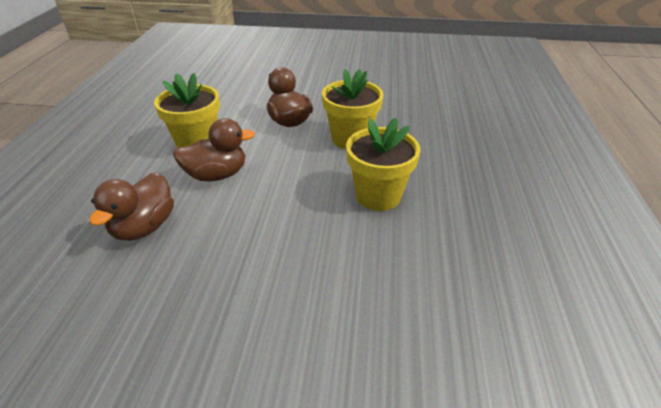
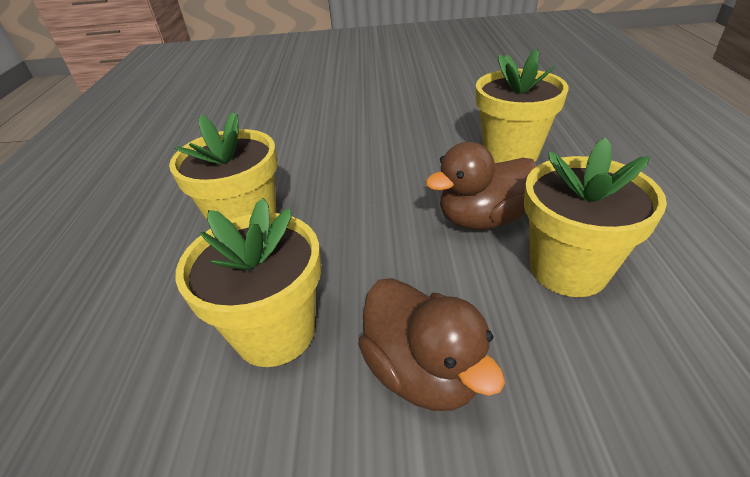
camera: 175 degrees right, 0 degrees up
brown duck [89,172,174,241] -> yellow flower pot [476,48,569,163]

